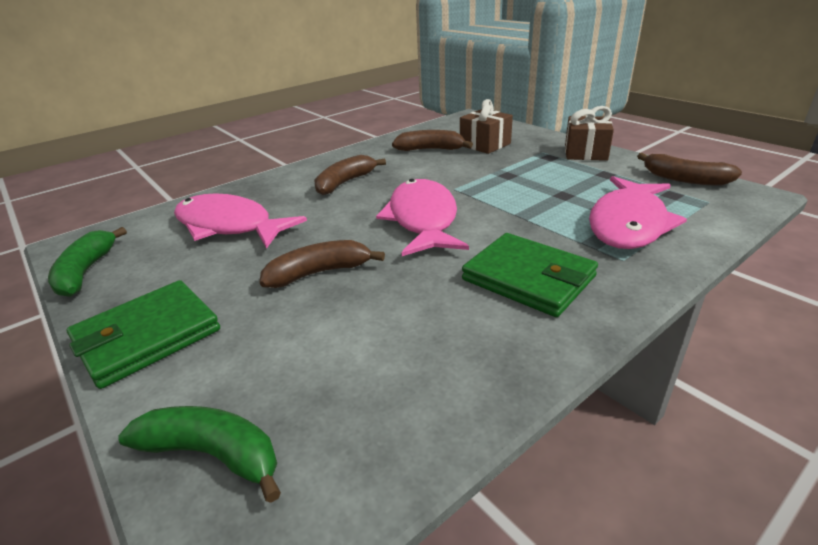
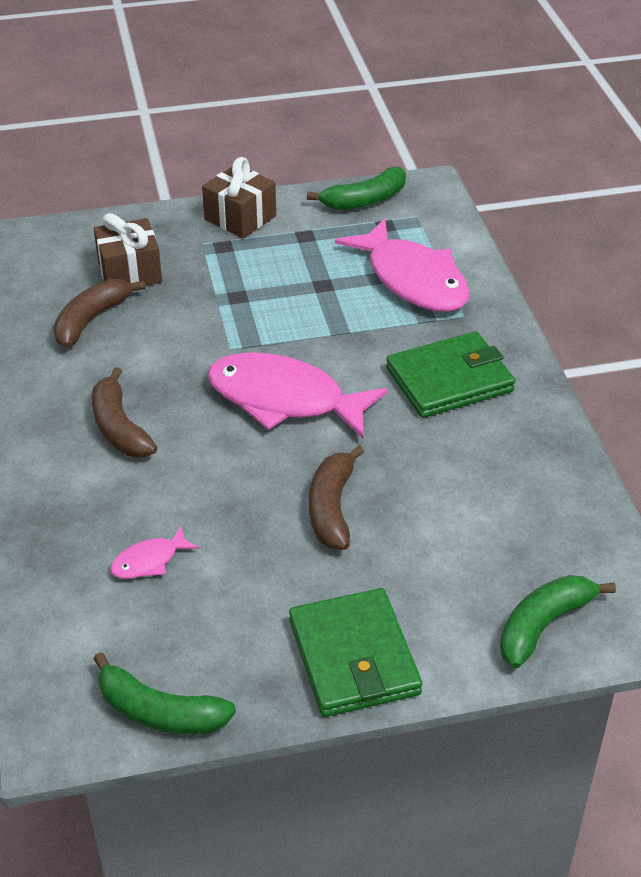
camera: 65 degrees left, 10 degrees up
pink fish [174,193,307,249] -> pink fish [110,526,199,579], size x0.44
brown banana [637,153,742,185] -> green banana [307,167,406,210]

